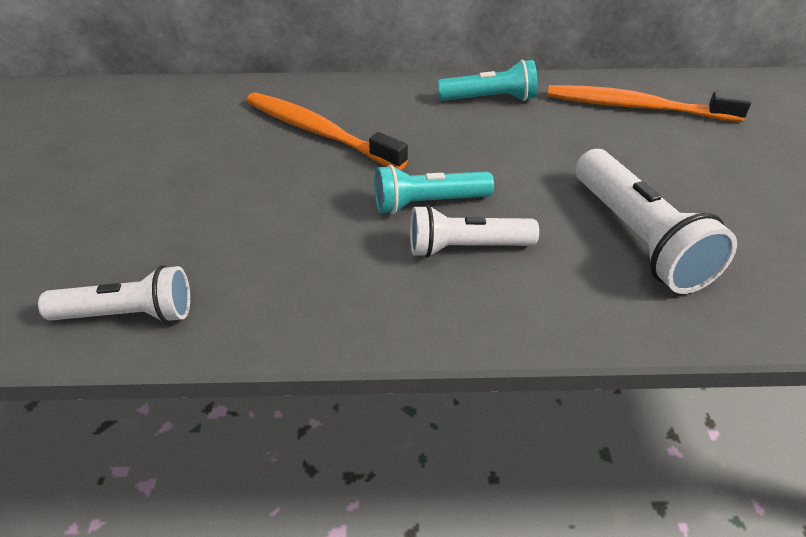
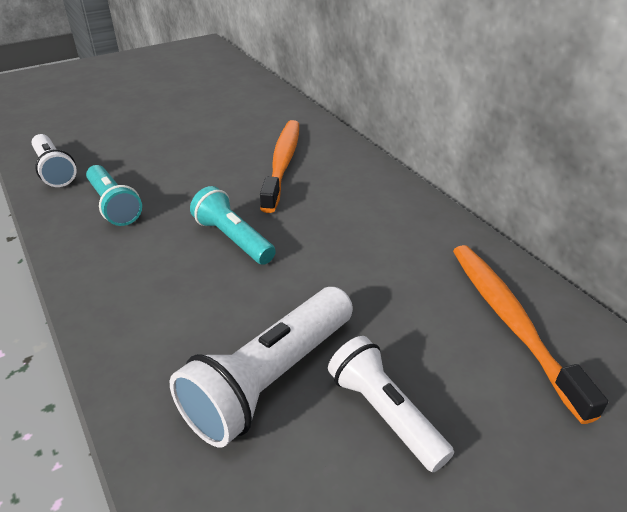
camera: 60 degrees right, 5 degrees down
white flashlight [410,205,539,258] -> white flashlight moved to [328,336,454,472]
turquoise flashlight [437,59,537,101] -> turquoise flashlight moved to [86,165,142,226]

